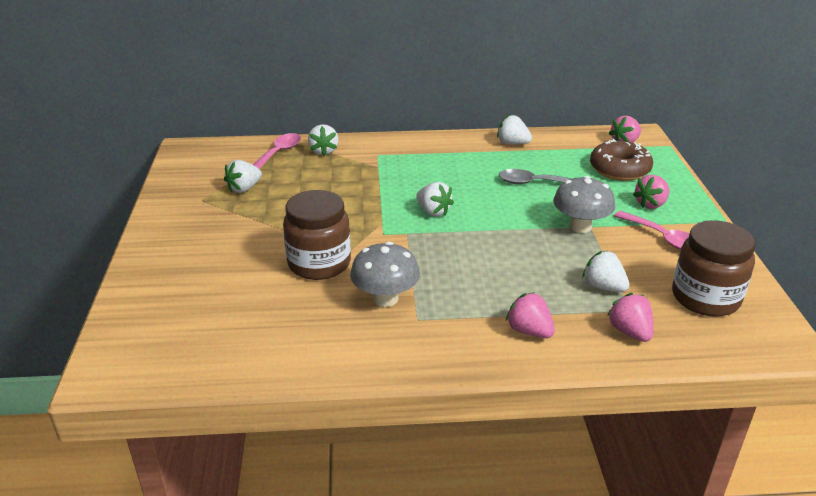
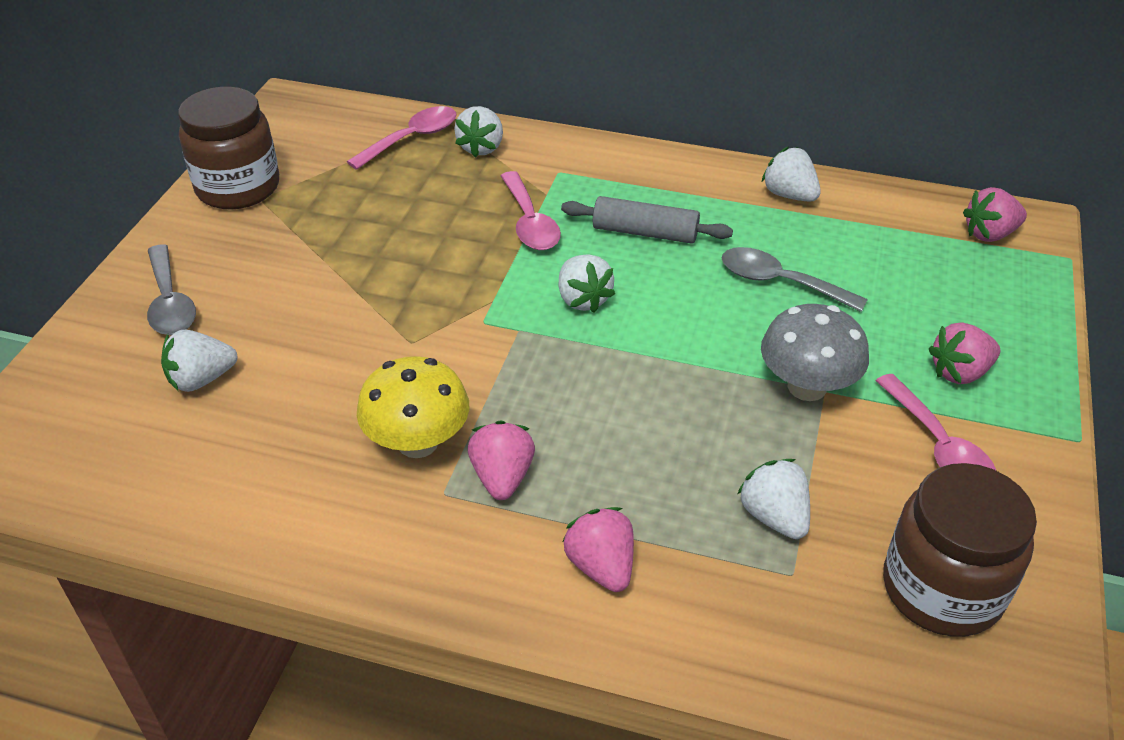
camera: 20 degrees right, 10 degrees up
white strawberry [224,160,262,193] -> white strawberry moved to [161,330,237,392]
brown jar [283,190,351,280] -> brown jar moved to [178,87,279,209]
grey mushroom [350,242,420,307] -> yellow mushroom [357,356,469,458]
brown donut [590,139,653,181] -> none
pink strawberry [607,293,653,342] -> pink strawberry moved to [468,420,535,500]
none -> grey spoon [147,244,196,335]
none -> pink spoon [501,171,561,250]
none -> grey rolling pin [561,196,733,244]

